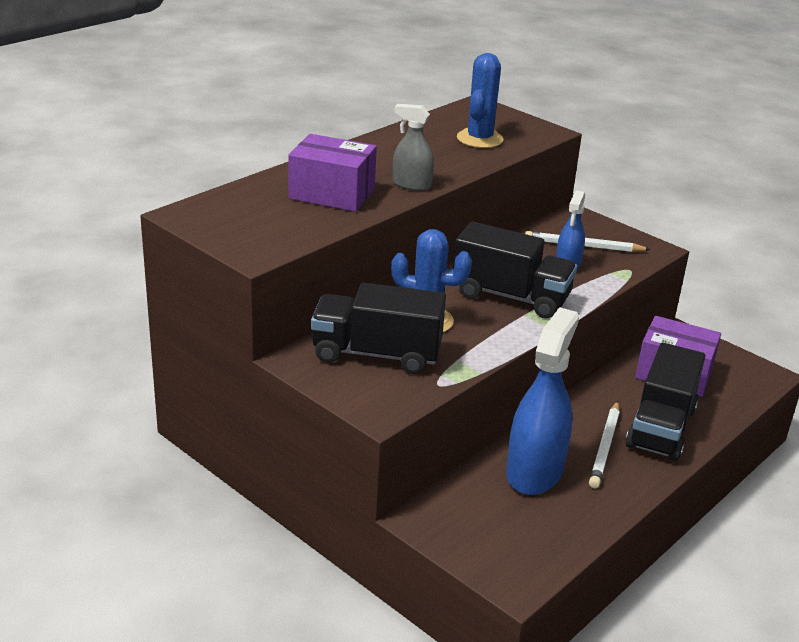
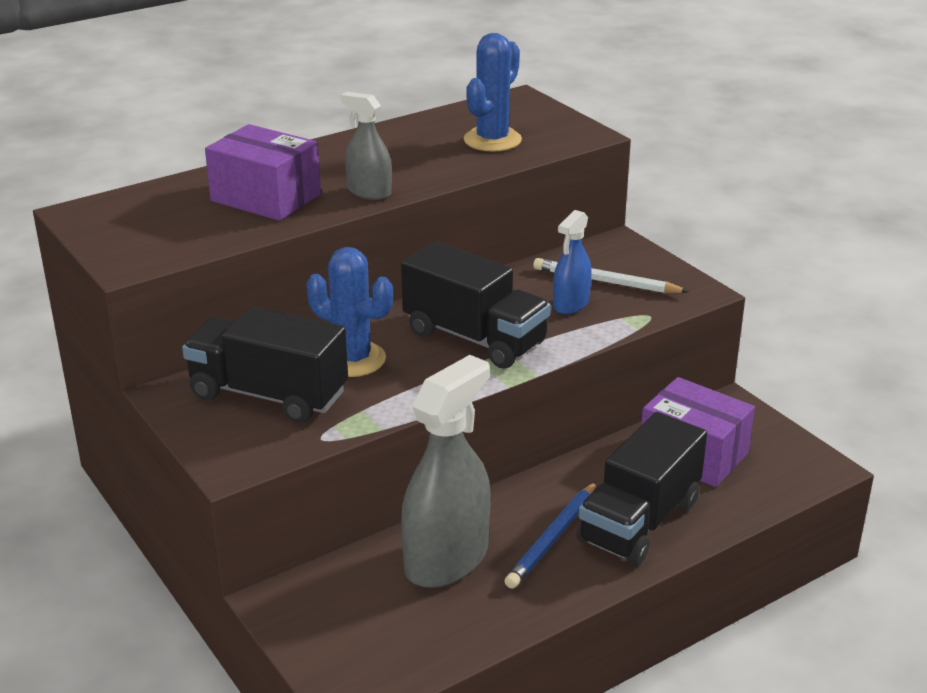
camera: 15 degrees right, 0 degrees up
blue spray bottle [506,307,579,495] -> grey spray bottle [401,355,491,588]
white pencil [589,401,620,488] -> blue pencil [504,482,597,589]

